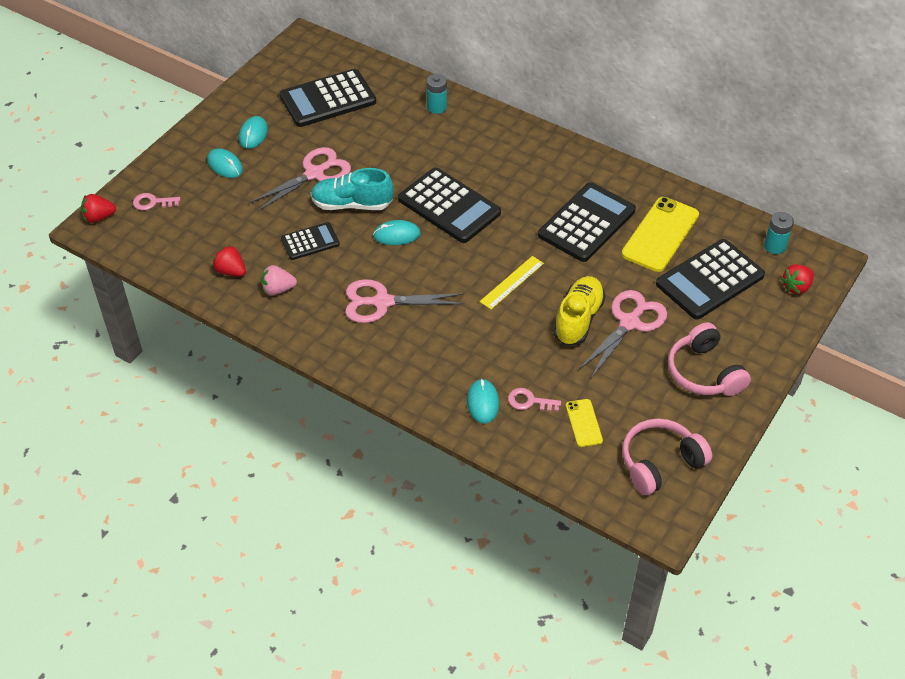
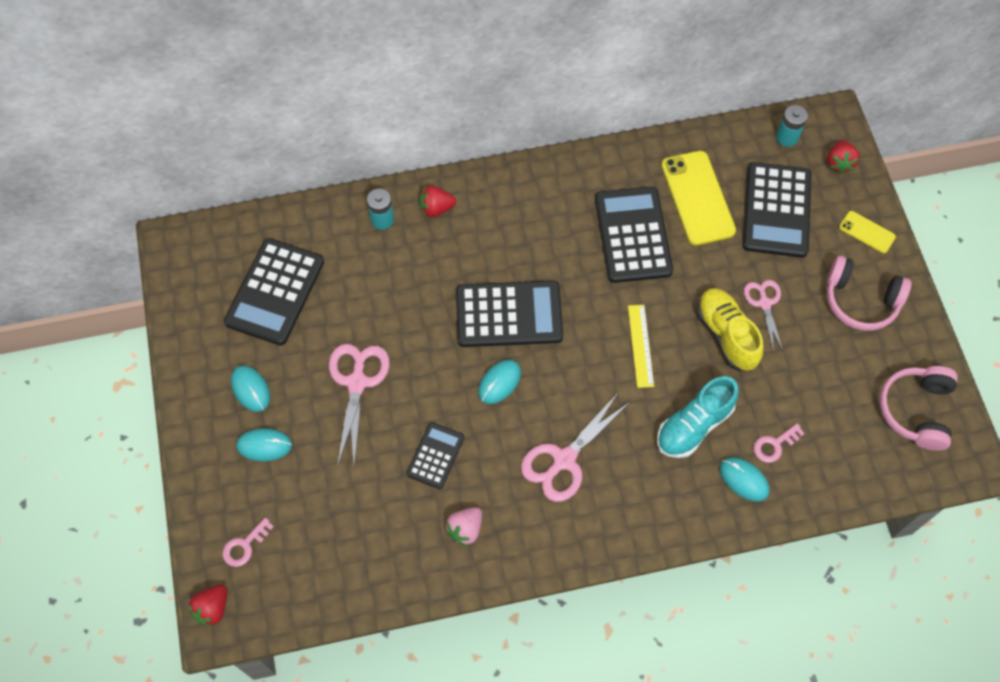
camera: 45 degrees left, 15 degrees up
red strawberry [213,245,246,277] -> red strawberry moved to [420,186,456,217]
turquoise shoe [311,168,394,210] -> turquoise shoe moved to [657,376,739,458]
yellow phone [566,399,603,447] -> yellow phone moved to [839,211,896,253]
pink scissors [579,290,667,378] -> pink scissors [744,280,783,353], size x0.63

